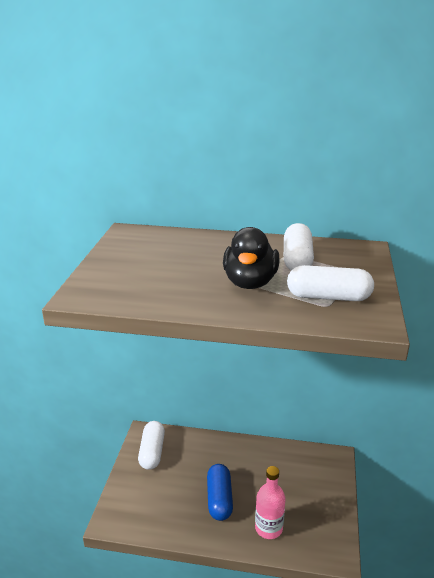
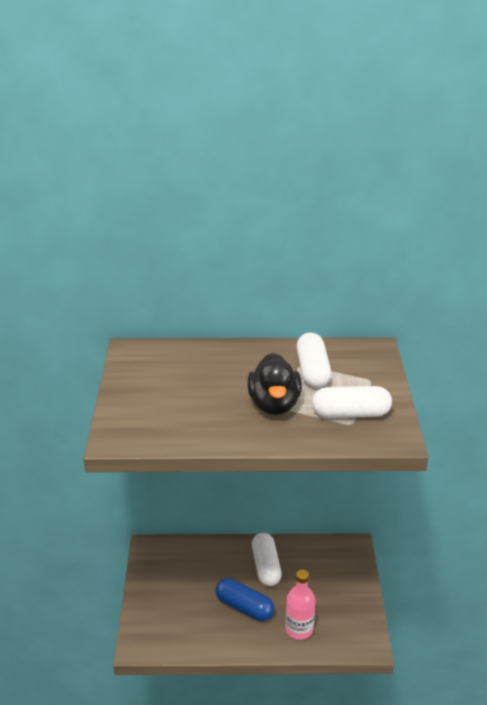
camera: 10 degrees left, 5 degrees up
white capsule [138,421,165,470] -> white capsule moved to [252,533,282,586]
blue capsule [207,464,233,521] -> blue capsule turned 45 degrees counterclockwise [216,578,274,621]

